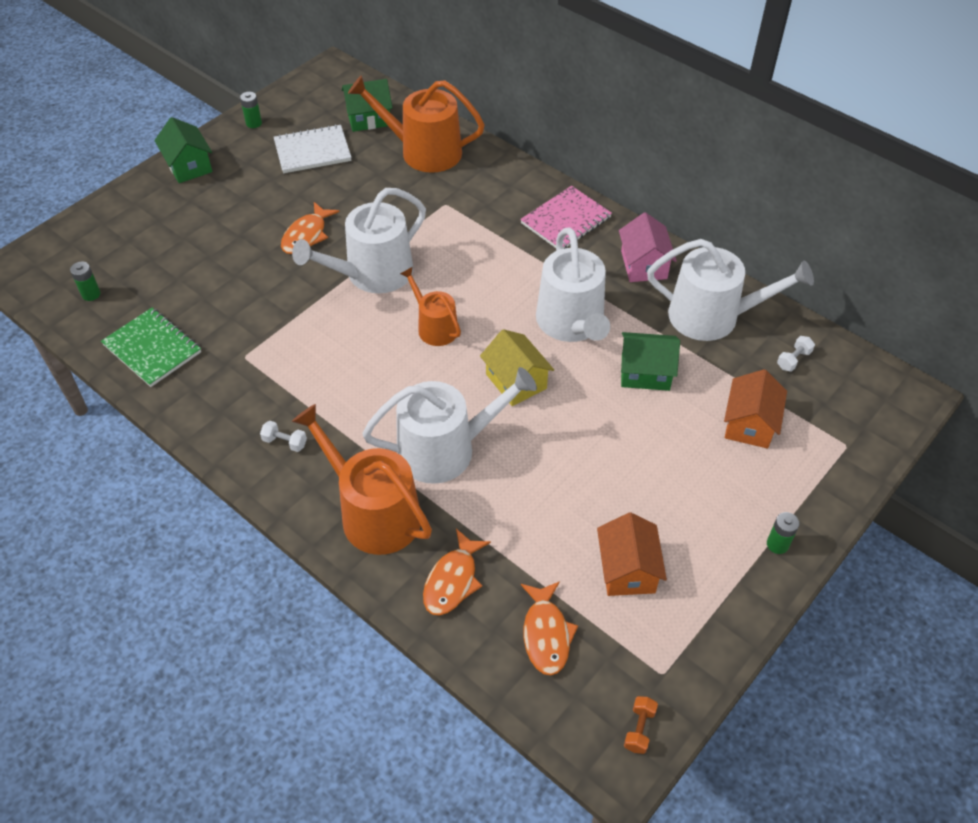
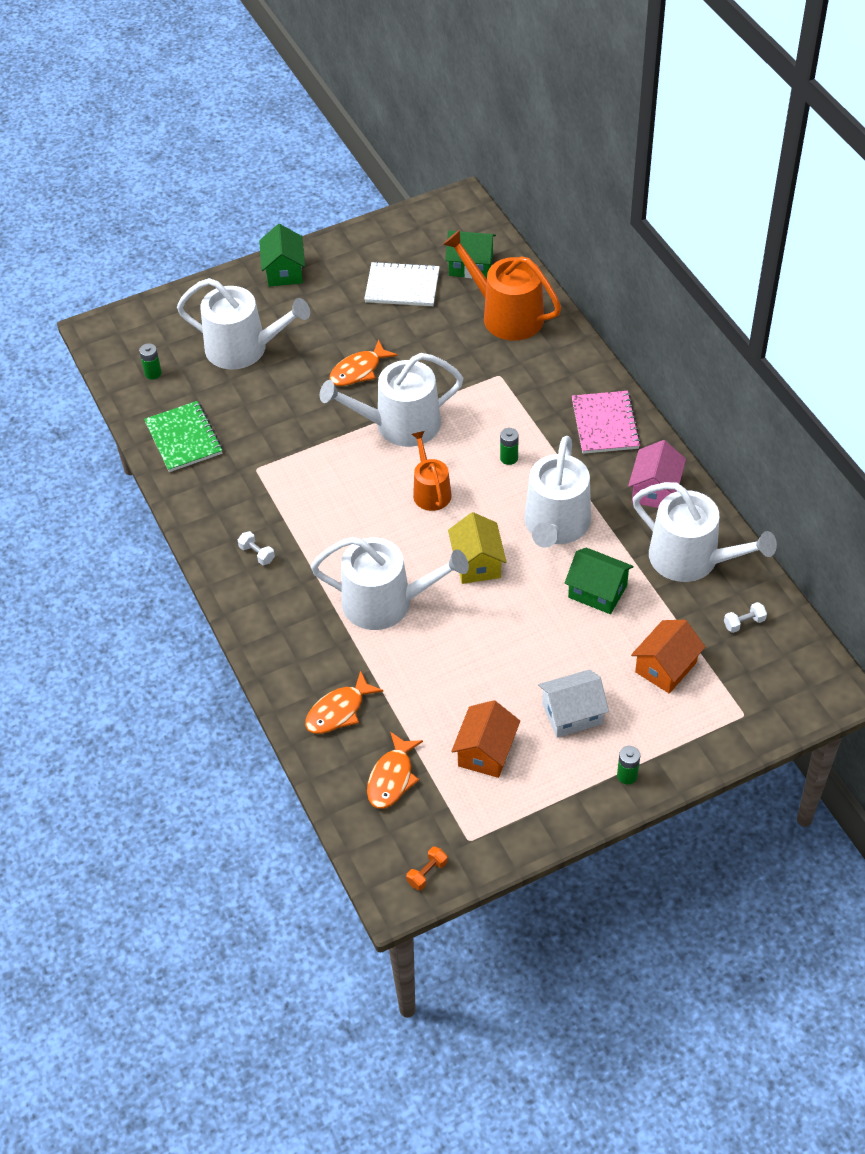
camera: 25 degrees right, 0 degrees up
green battery [240,92,262,128] -> green battery moved to [500,428,519,465]
orange watering can [292,404,432,555] -> none
pink notebook [520,186,612,249] -> pink notebook turned 75 degrees counterclockwise [572,391,641,454]
none -> white watering can [177,278,310,370]
none -> white house [538,669,609,738]

